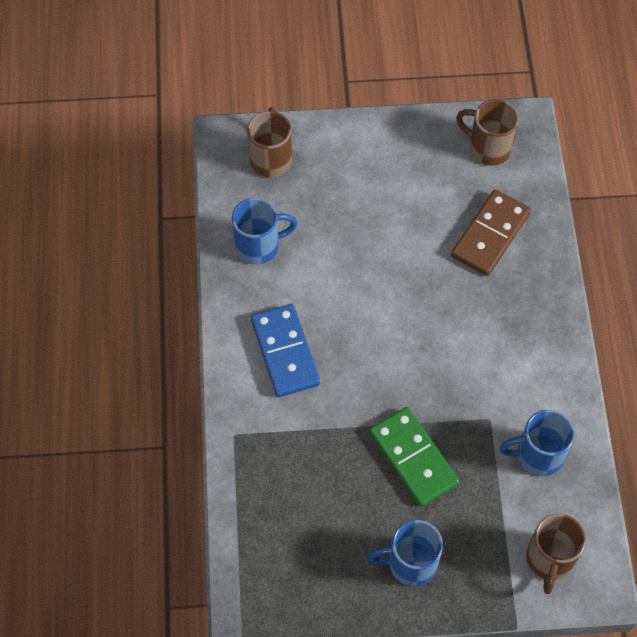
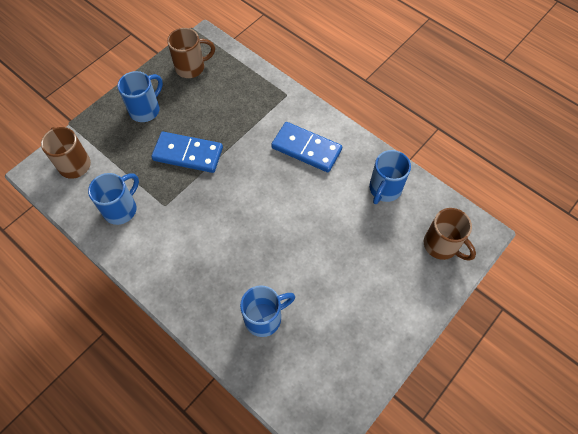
camera: 135 degrees right, 0 degrees up
green domino [369,407,460,507] -> blue domino [151,132,223,173]
brown domino [451,190,531,276] -> blue mug [240,285,295,337]
brown mug [456,99,519,166] -> brown mug moved to [167,28,215,78]

